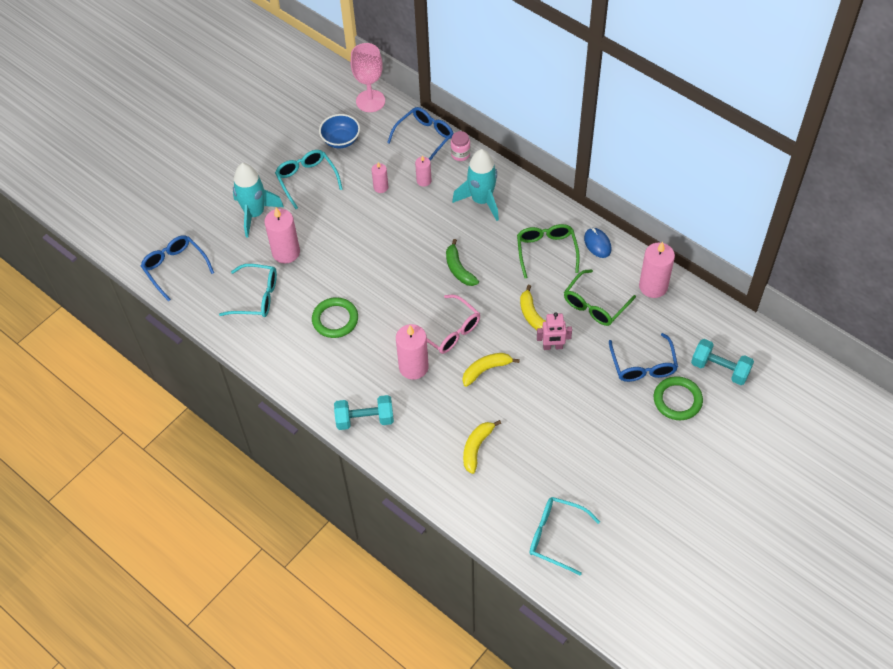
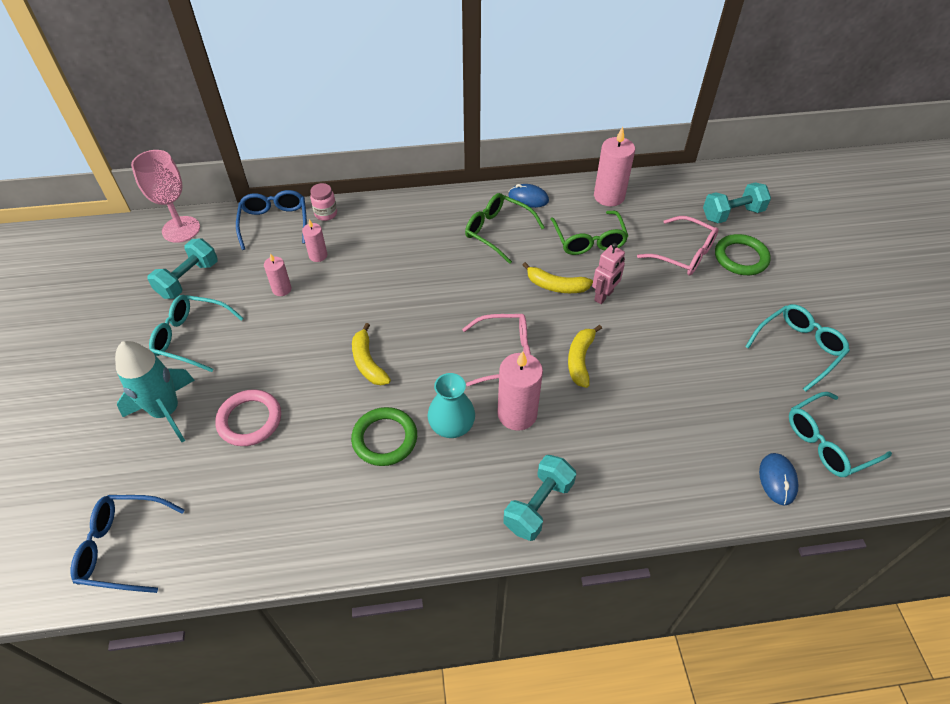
camera: 50 degrees left, 5 degrees down
turquoise glasses [219,264,277,317] -> turquoise glasses moved to [745,304,850,392]
pink candle [264,208,300,264] -> pink ring [215,389,281,446]
blue bowl [319,114,360,148] -> turquoise dumbbell [147,238,218,299]
green banana [446,239,479,286] -> none
turquoise rocket [452,149,499,221] -> none
yellow banana [463,420,501,474] -> yellow banana moved to [352,323,391,385]
blue glasses [609,333,678,382] -> pink glasses [637,216,719,275]
none -> turquoise vase [428,373,475,438]
none -> blue mouse [759,453,799,505]

